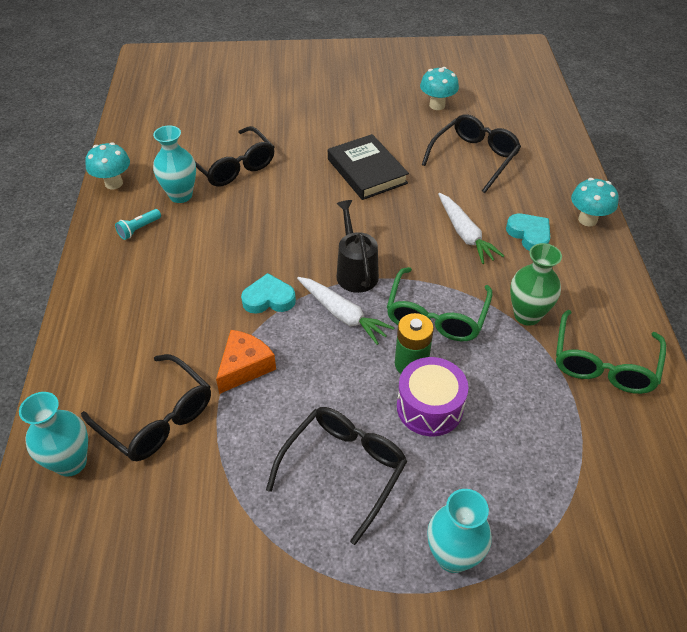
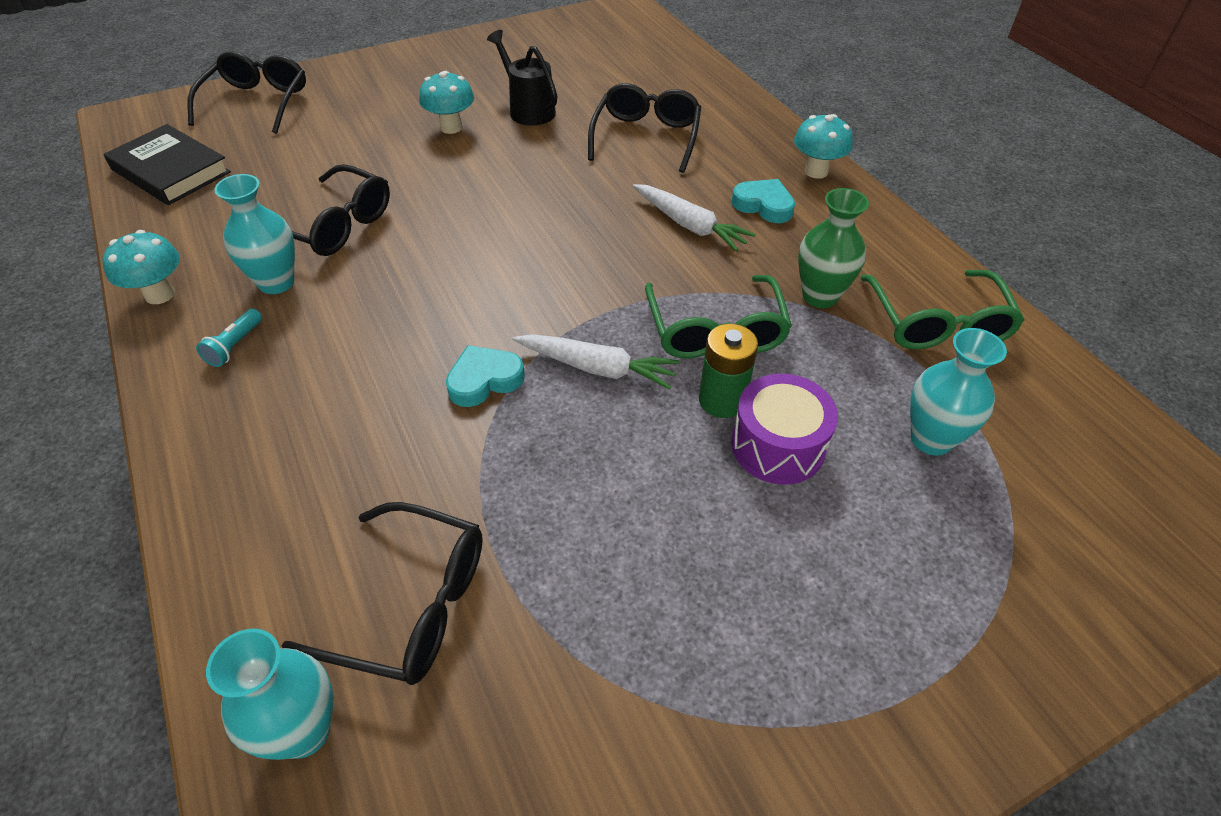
camera: 25 degrees left, 0 degrees up
orange cheese [216,330,276,394] -> none
black glasses [266,407,407,545] -> black glasses moved to [187,51,306,134]
black book [328,134,409,200] -> black book moved to [104,124,231,205]
black watering can [336,200,379,293] -> black watering can moved to [487,30,557,126]
turquoise mushroom [420,67,459,110] -> turquoise mushroom moved to [419,71,474,134]
turquoise vase [427,489,492,573] -> turquoise vase moved to [910,328,1007,455]

